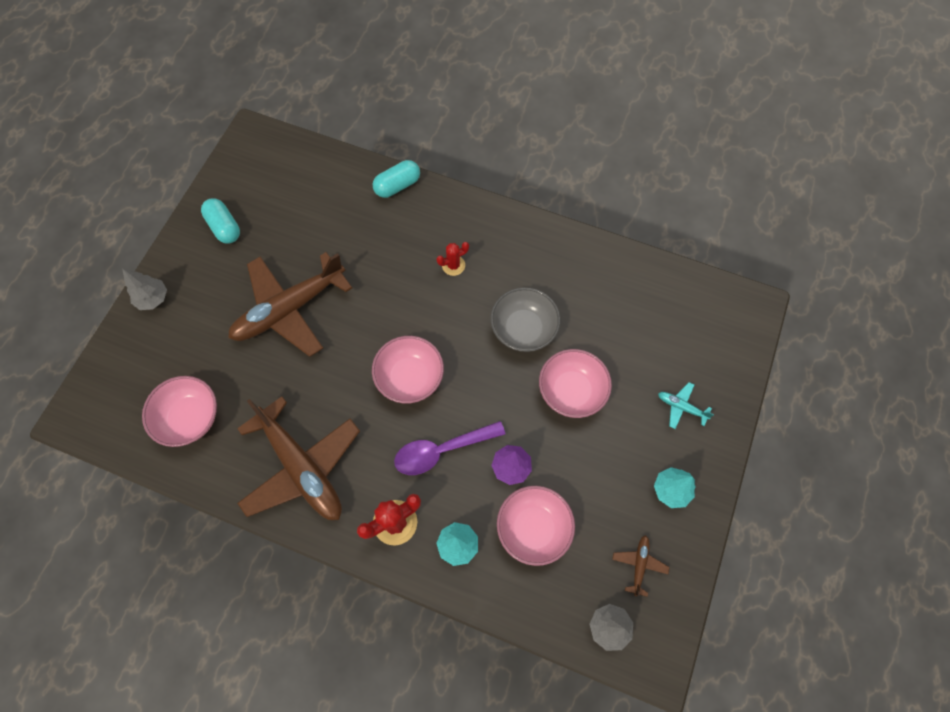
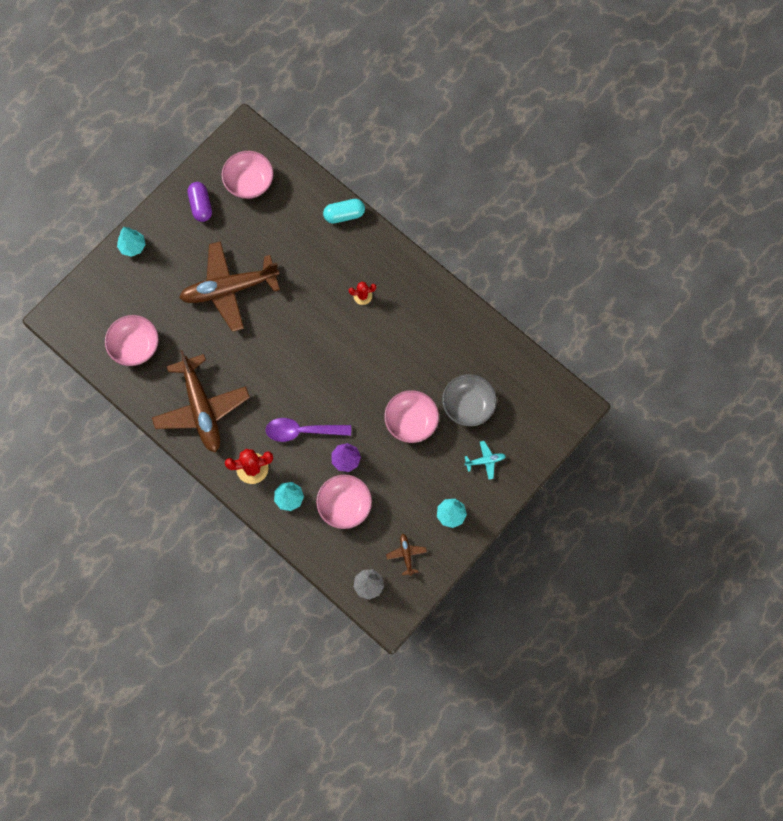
camera: 20 degrees right, 5 degrees up
grey tree [122,268,167,310] -> turquoise tree [117,227,146,257]
turquoise capsule [201,198,240,243] -> purple capsule [188,182,212,222]
pink bowl [372,336,444,404] -> pink bowl moved to [222,151,273,199]
grey bowl [490,287,561,352] -> grey bowl moved to [442,374,497,426]
brown plane [612,535,670,597] -> brown plane turned 45 degrees counterclockwise [386,534,427,576]
turquoise plane [658,382,714,429] -> turquoise plane turned 120 degrees clockwise [464,441,506,479]

